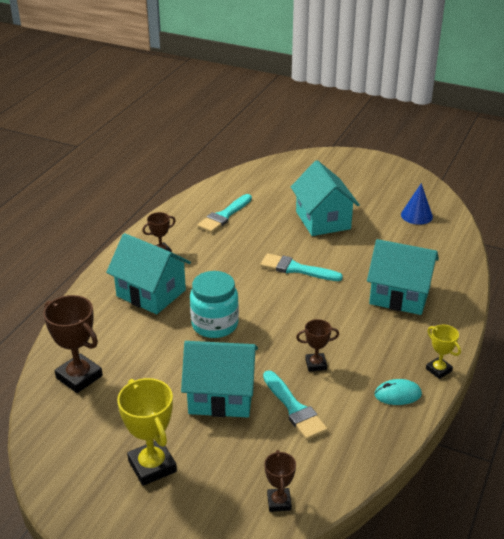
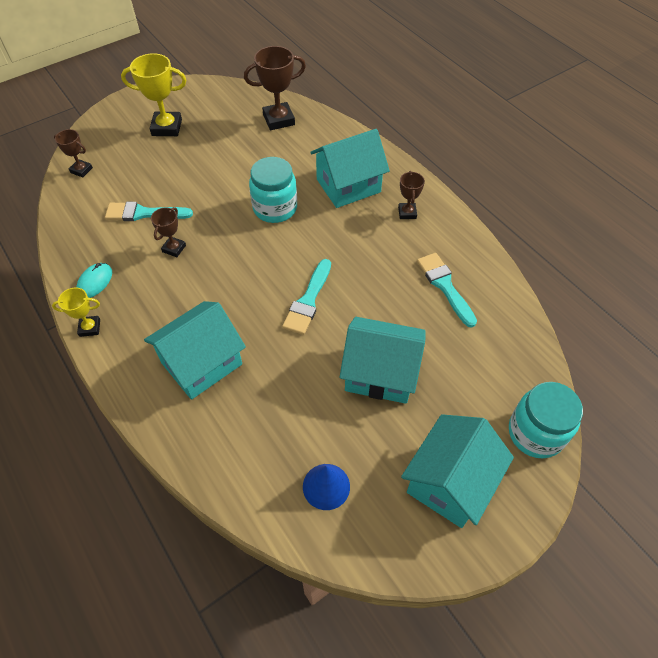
camera: 120 degrees right, 20 degrees up
turquoise house [181,341,258,418] -> turquoise house moved to [401,414,514,528]
turquoise brush [260,253,343,281] -> turquoise brush turned 150 degrees clockwise [282,259,331,335]
none -> turquoise jar [509,382,583,458]

